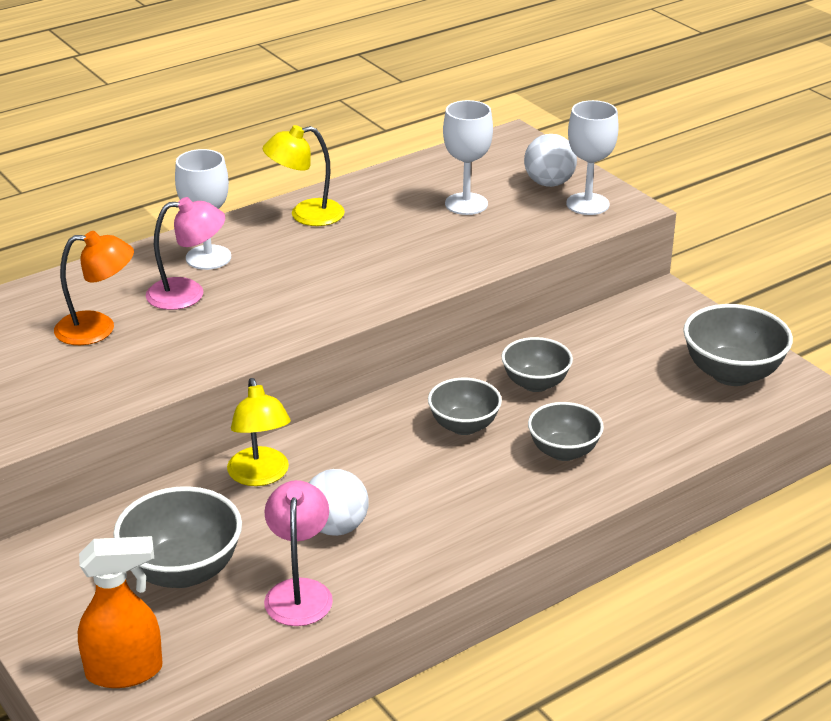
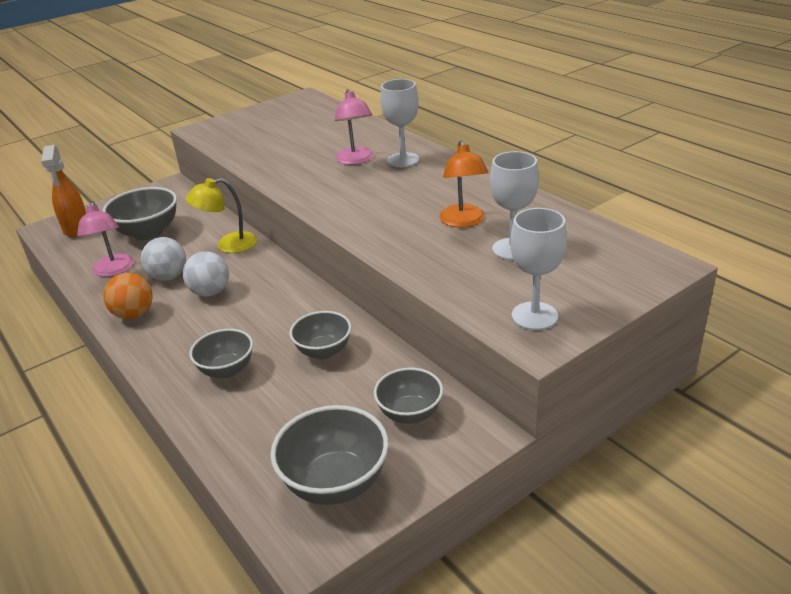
camera: 90 degrees right, 0 degrees up
orange lamp [54,231,134,345] -> orange lamp moved to [439,141,488,228]
yellow lamp [263,125,345,226] -> none
pink lamp [264,480,333,626] -> pink lamp turned 75 degrees clockwise [77,201,134,277]
grey bowl [428,378,502,435] -> grey bowl moved to [374,368,443,424]
white ball [524,134,577,187] -> white ball moved to [183,251,229,296]
none -> orange ball [103,273,153,319]

